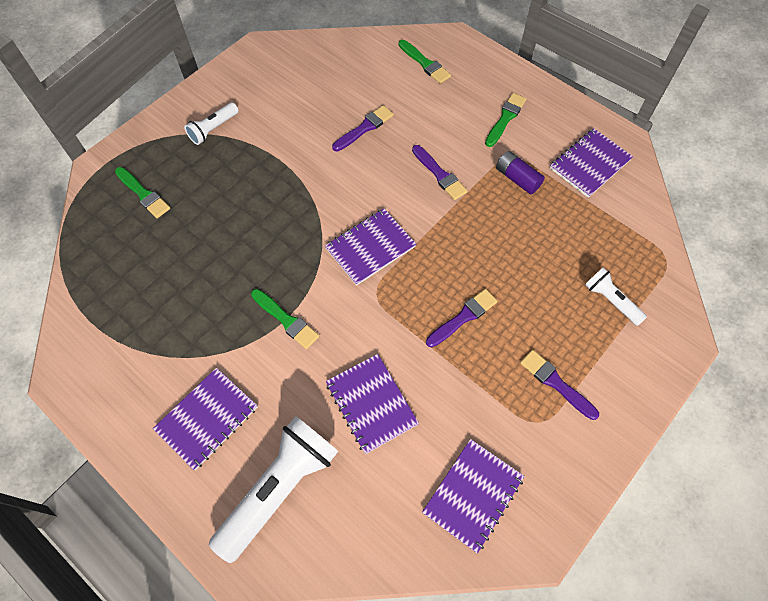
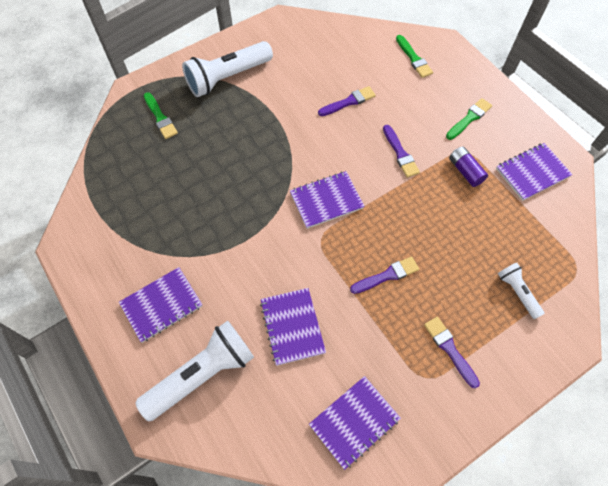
camera: 15 degrees right, 0 degrees up
white flashlight [184,102,238,145] -> white flashlight [182,41,273,97], size x1.94
green brush [251,289,319,349] -> none

